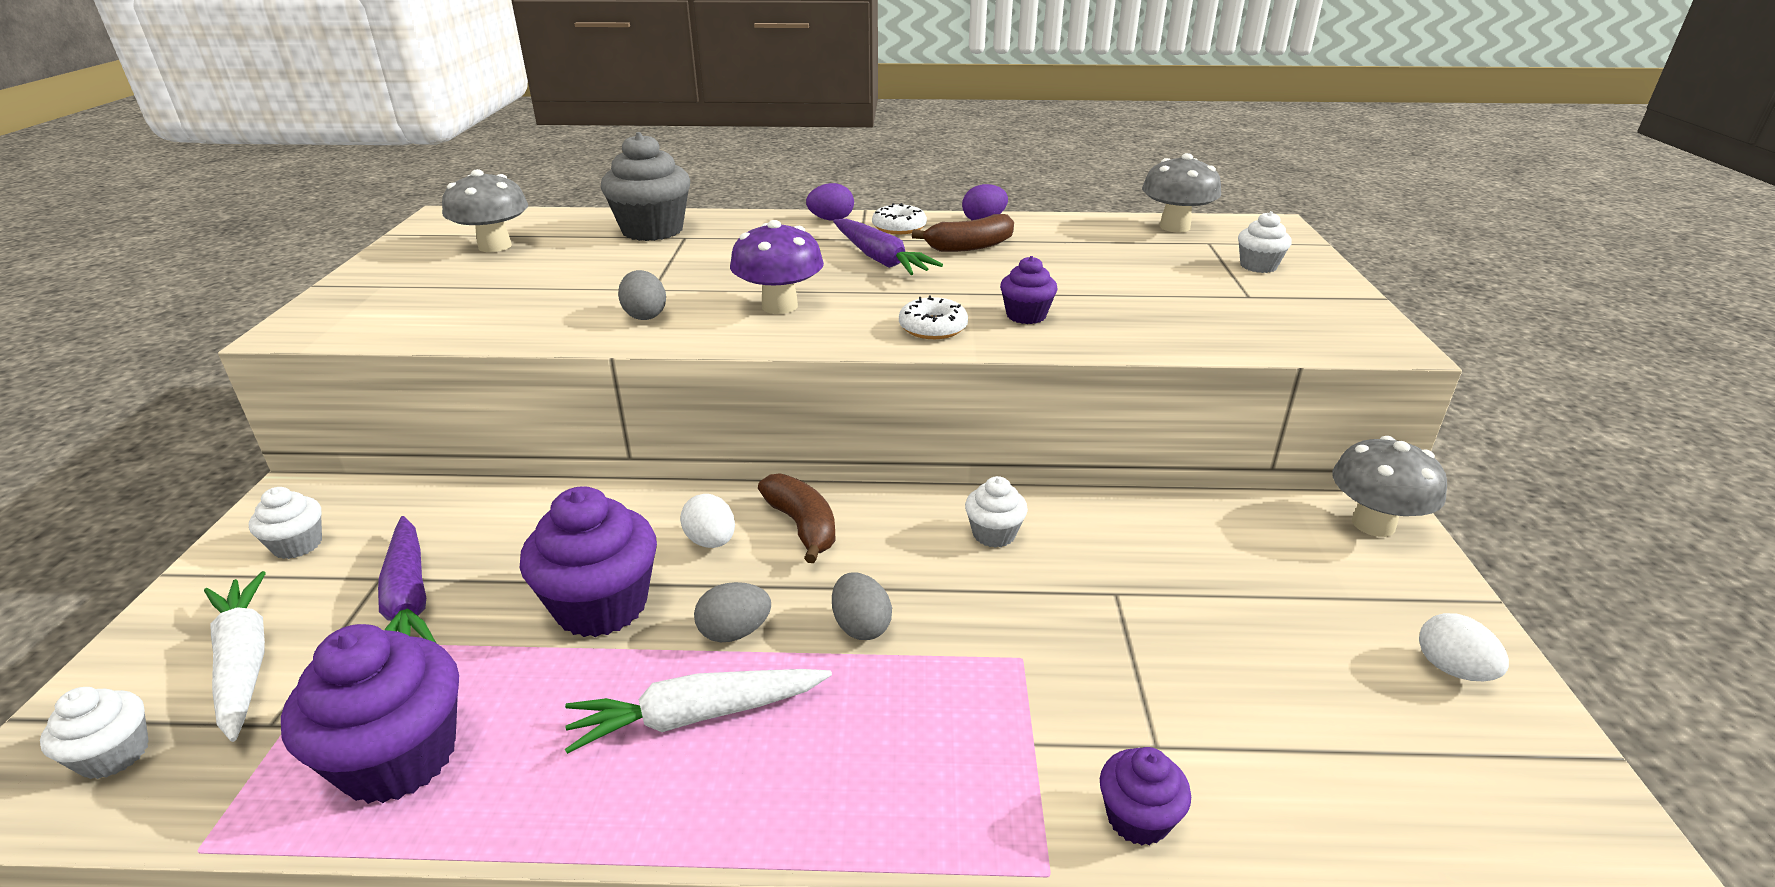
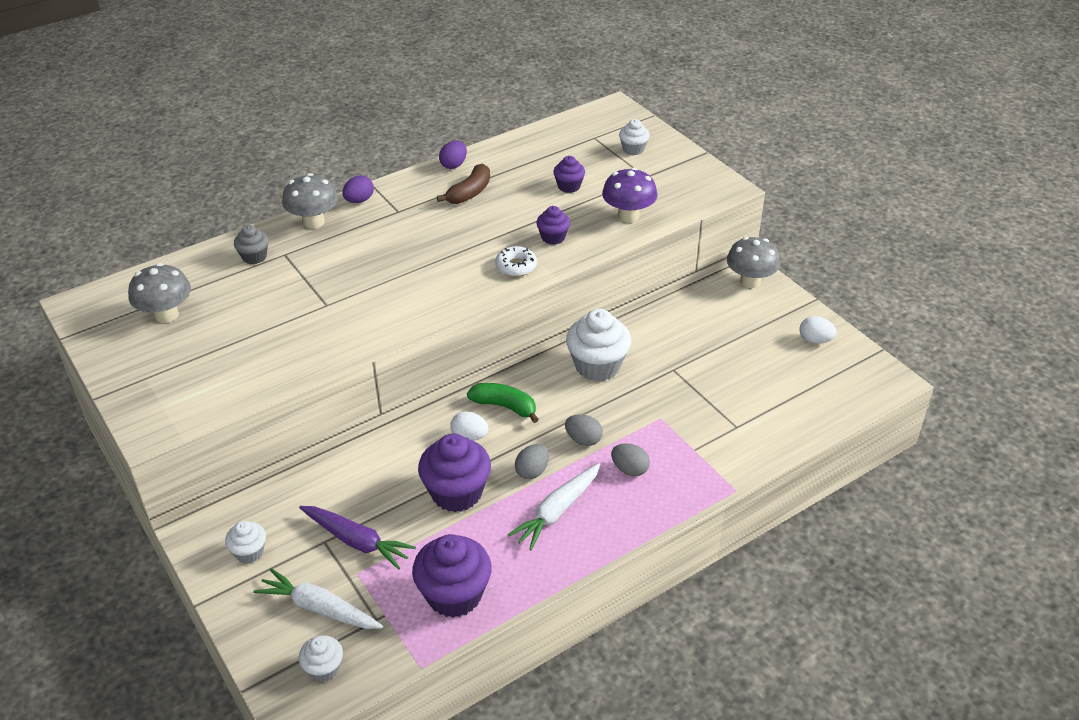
camera: 35 degrees left, 10 degrees up
grey cupcake [601,132,690,241] -> grey cupcake [234,225,269,264], size x0.53
grey egg [618,270,666,320] -> grey egg moved to [611,443,650,476]
purple mushroom [730,220,824,314] -> purple mushroom moved to [602,167,658,222]
brown banana [758,473,836,563] -> green banana [467,383,539,423]
purple carrot [833,219,943,275] -> none
white donut [872,203,927,234] -> none
white cupcake [965,476,1028,548] -> white cupcake [566,309,631,381], size x1.88
purple cupcake [1100,747,1191,845] -> purple cupcake moved to [553,156,585,193]
grey mushroom [1142,153,1221,233] -> grey mushroom moved to [282,173,338,228]

